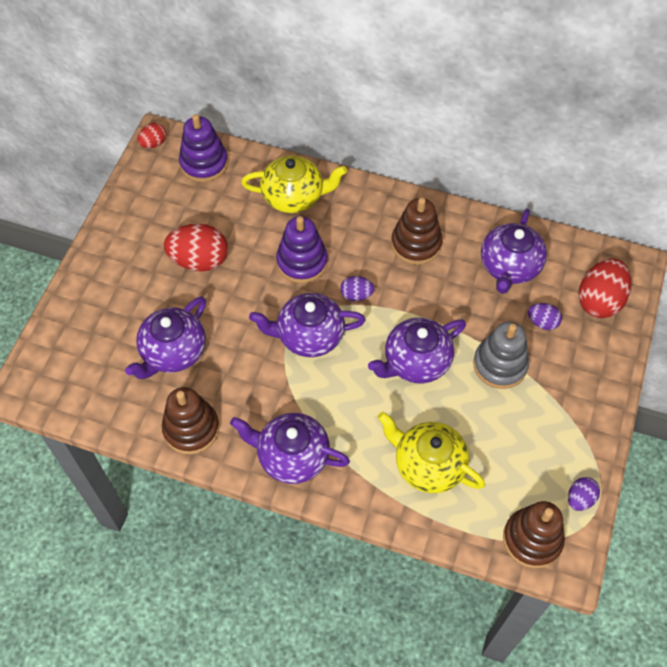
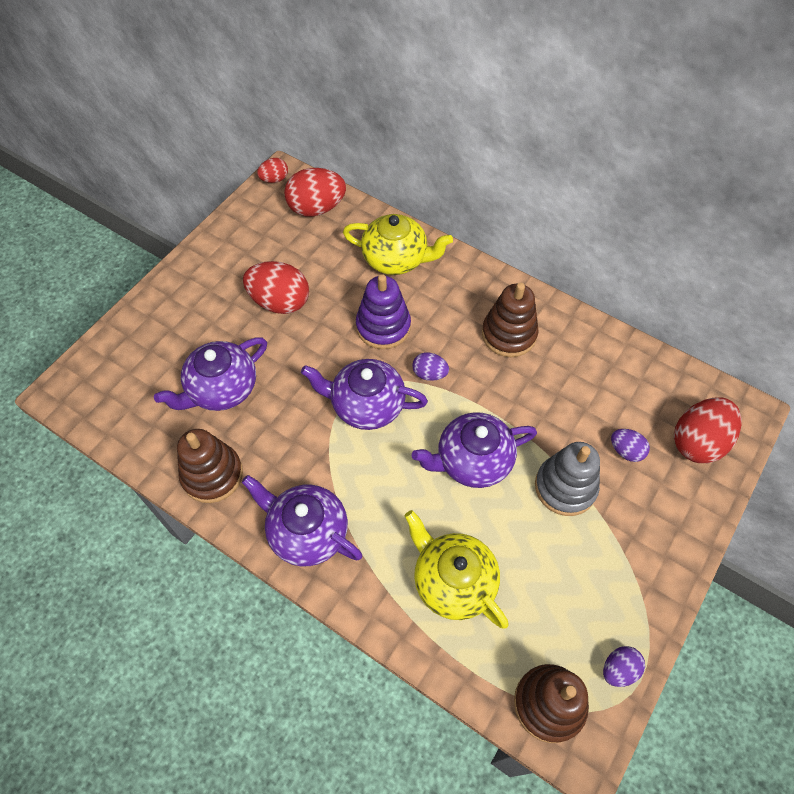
camera: 15 degrees right, 0 degrees up
purple stacking toy [179,114,228,182] -> red egg [284,168,346,217]
purple teapot [481,209,547,294] -> none

